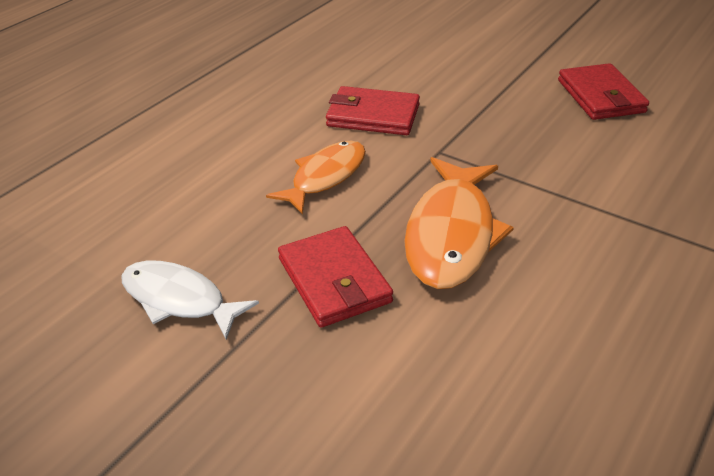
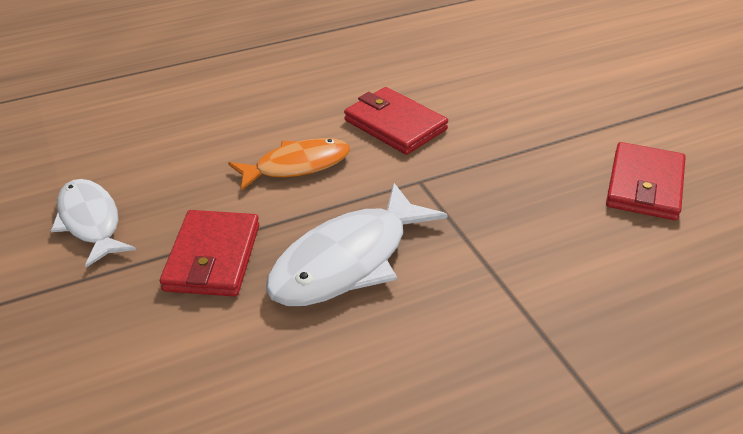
camera: 30 degrees right, 0 degrees up
orange fish [404,157,514,289] -> white fish [266,183,448,306]

